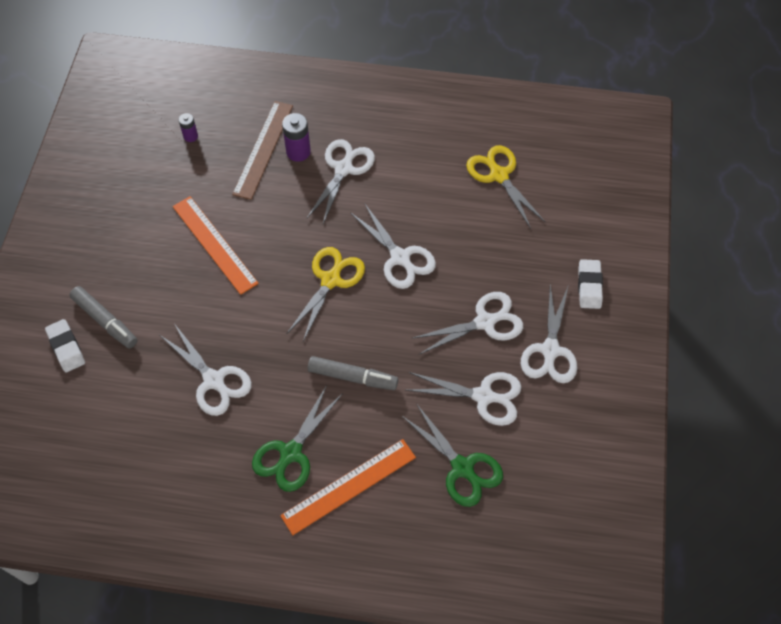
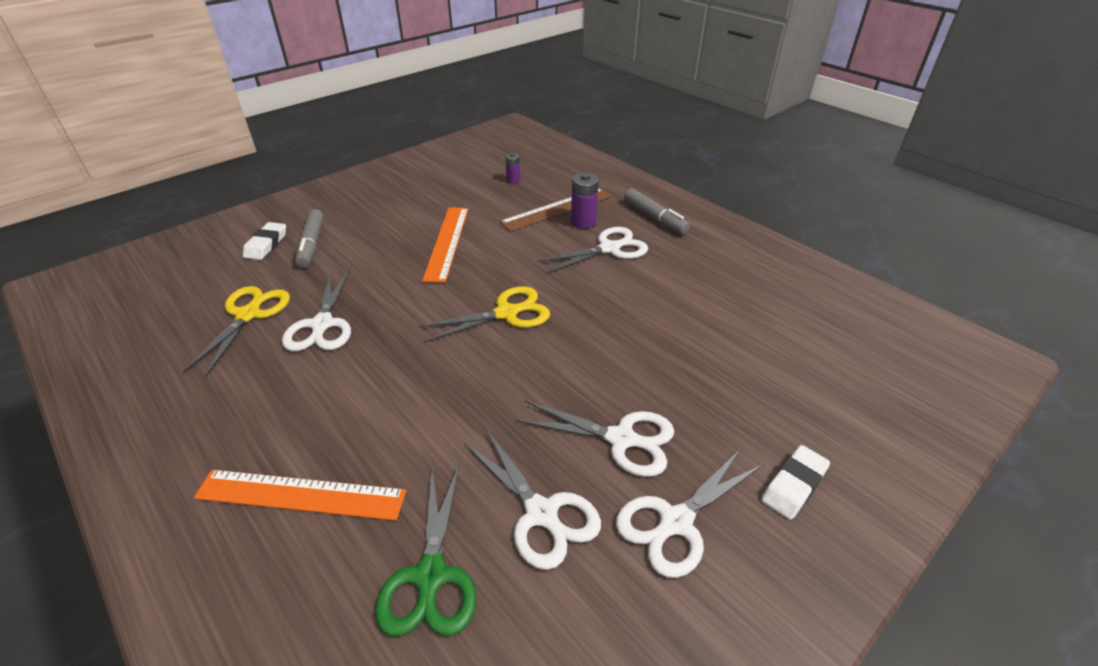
camera: 40 degrees right, 20 degrees down
green scissors [252,385,343,492] -> none
grey marker [308,356,398,390] -> grey marker moved to [624,188,690,234]
white scissors [350,203,436,289] -> none
yellow scissors [466,145,545,229] -> yellow scissors moved to [183,286,290,377]

